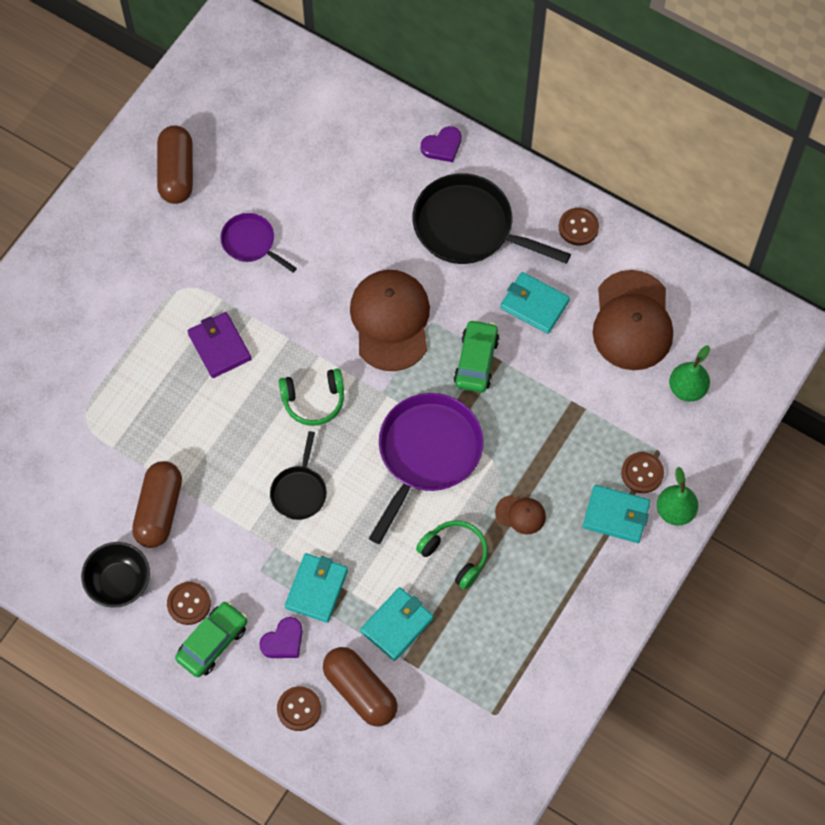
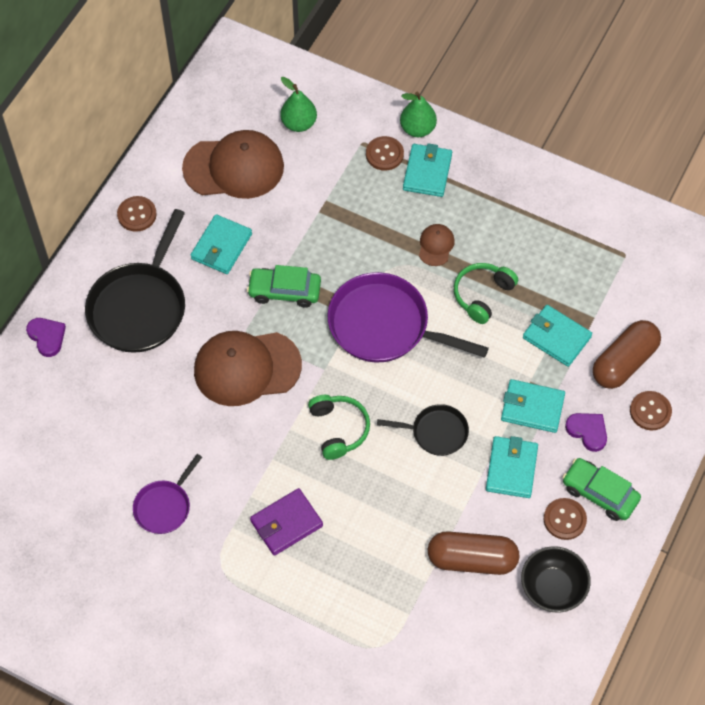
camera: 95 degrees left, 5 degrees down
brown capsule [157,126,193,204] -> none
none -> turquoise wallet [486,436,538,498]

